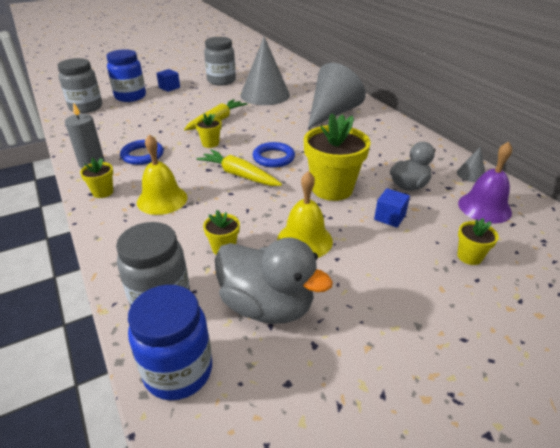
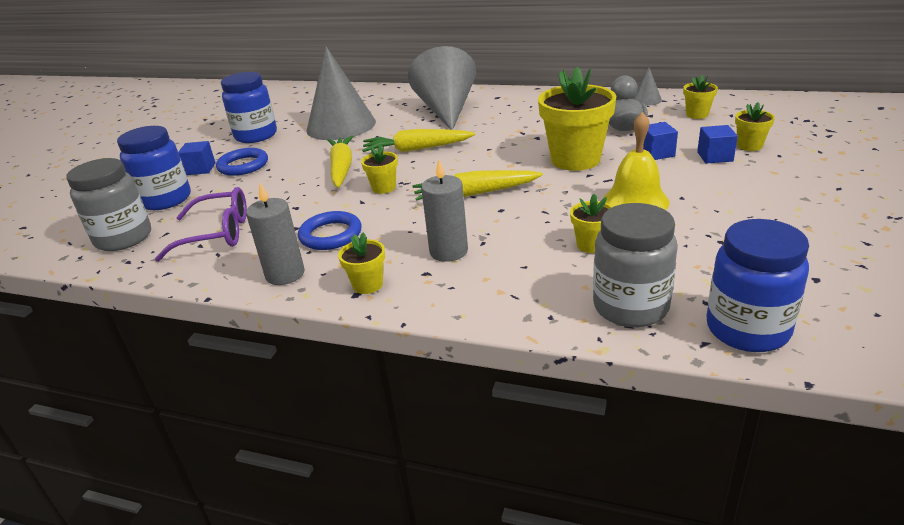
camera: 40 degrees left, 5 degrees down
yellow bell [137,134,188,215] -> grey candle [421,159,468,262]
grey jar [204,37,236,85] -> blue jar [221,72,277,143]
grey duck [215,237,333,324] -> none
blue ring [253,142,295,168] -> blue ring moved to [216,148,268,176]
purple bell [458,142,512,223] -> yellow flower pot [683,75,718,119]
none -> purple glasses [155,187,247,262]
none -> yellow carrot [362,129,475,152]
none -> blue cube [697,125,738,164]

